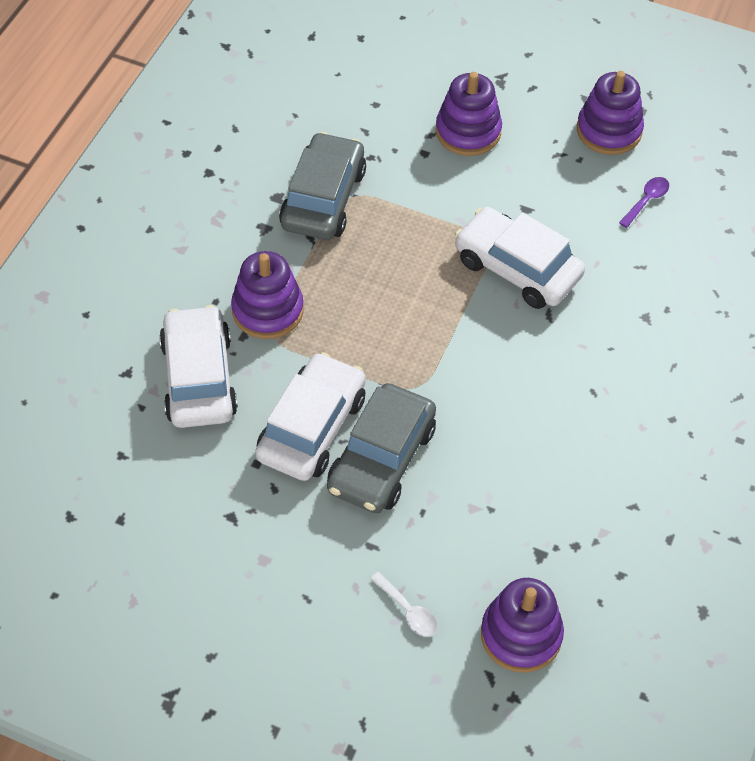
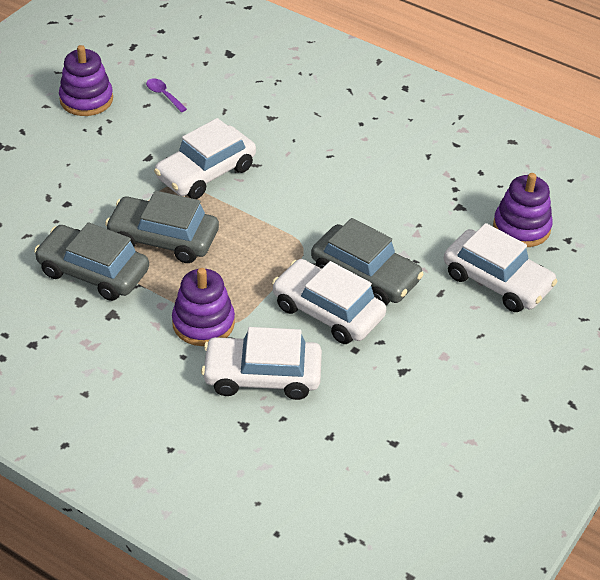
camera: 80 degrees left, 10 degrees down
white spoon [370,572,438,637] -> white car [444,223,558,312]
purple stacking toy [436,72,502,156] -> none
none -> grey car [105,191,219,263]

